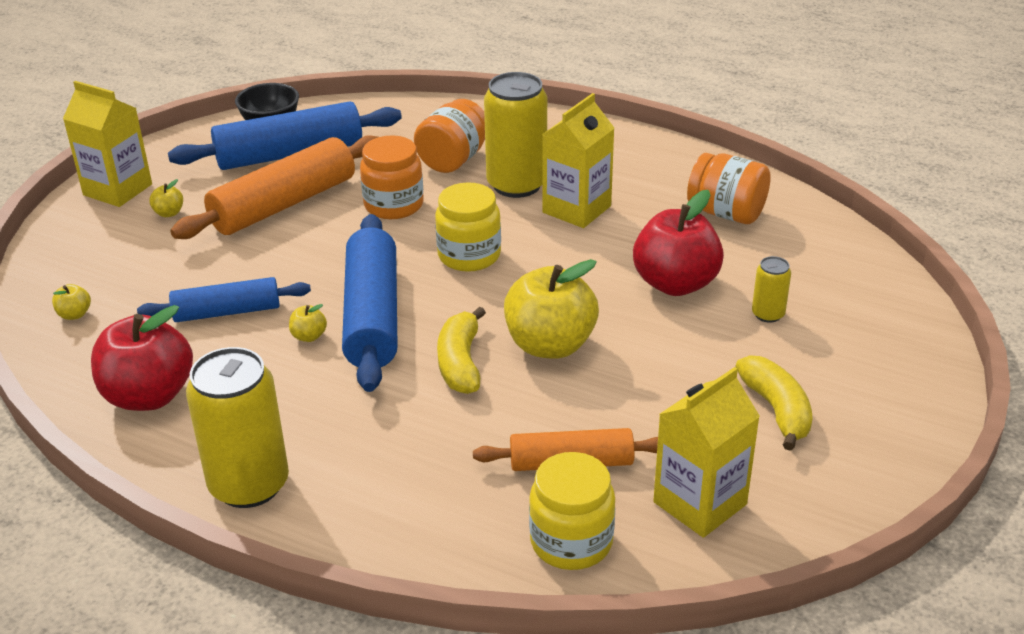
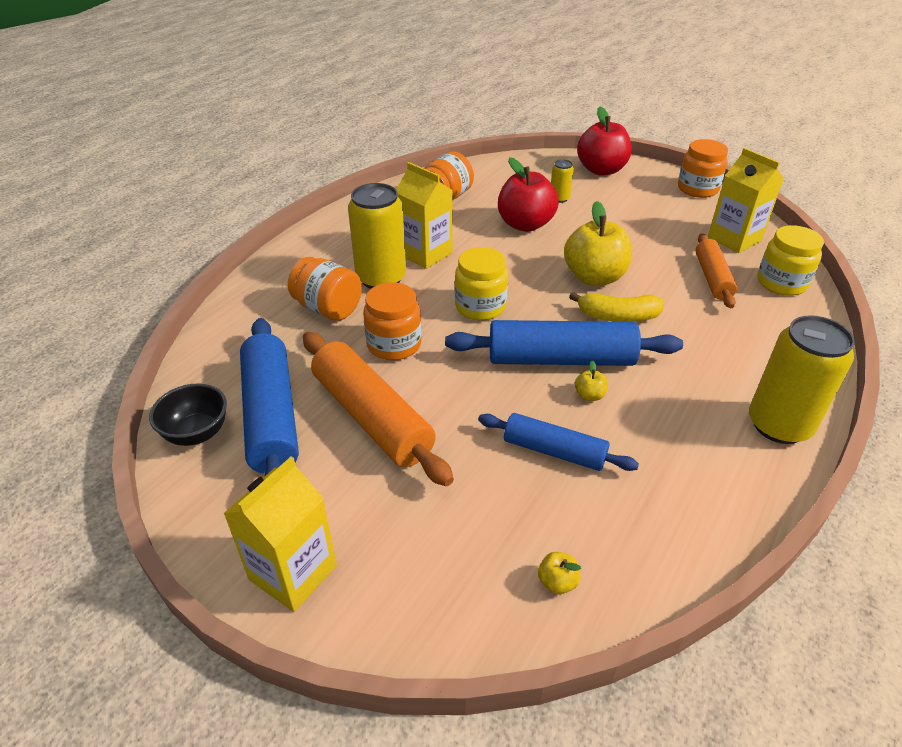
camera: 85 degrees left, 5 degrees up
red apple [91,305,193,411] -> red apple moved to [577,107,632,176]
blue rolling pin [137,277,311,322] -> blue rolling pin turned 60 degrees counterclockwise [478,413,639,471]
yellow apple [149,179,183,217] -> none
yellow banana [736,355,813,451] -> none
none -> orange jar [678,139,728,198]

